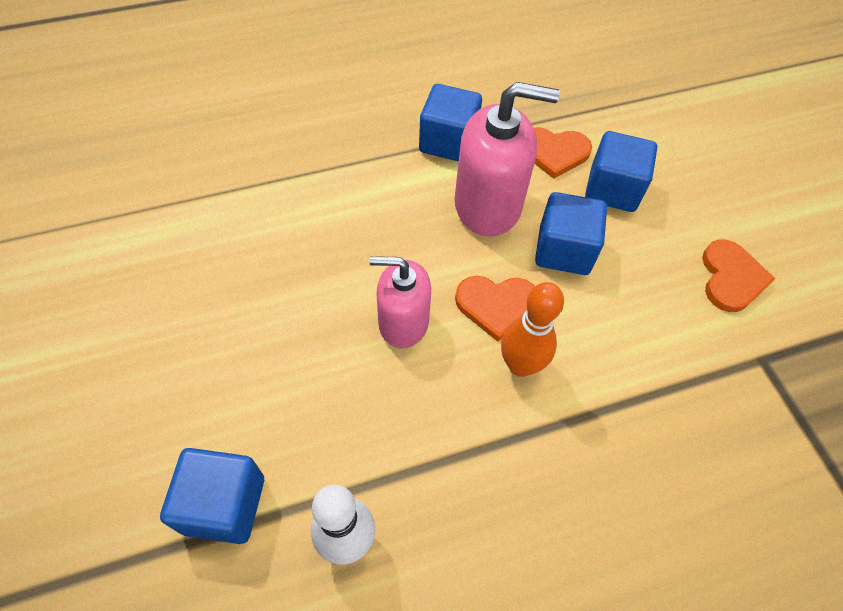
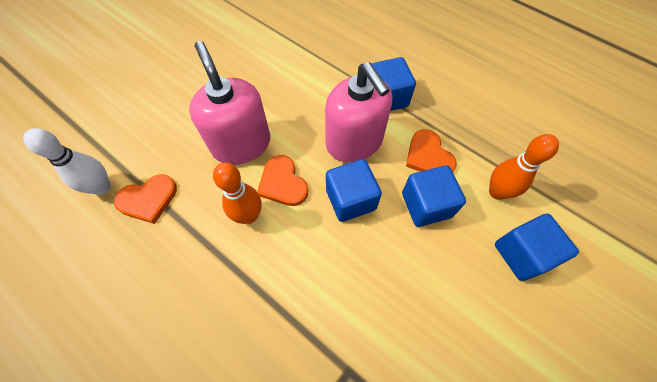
camera: 60 degrees right, 5 degrees up
blue cube [160,448,264,544] -> blue cube moved to [495,214,579,281]
pink soap dispenser [369,256,431,348] -> pink soap dispenser [189,41,270,165], size x1.52
orange heart [702,239,776,312] -> orange heart moved to [114,174,177,224]
none -> orange bowling pin [489,134,559,200]

